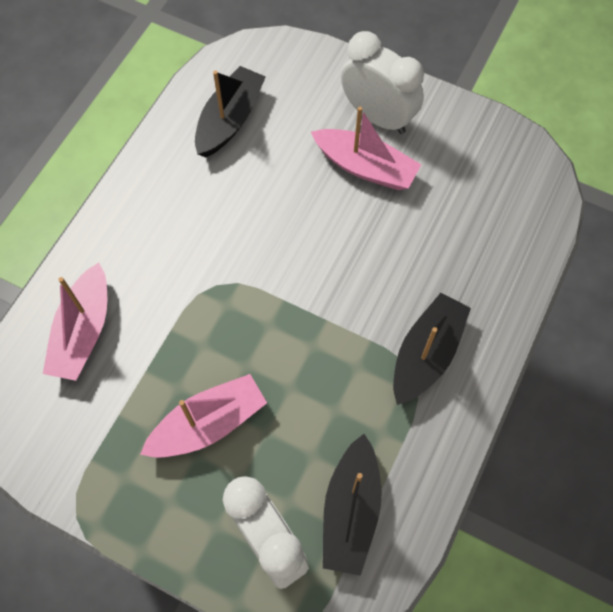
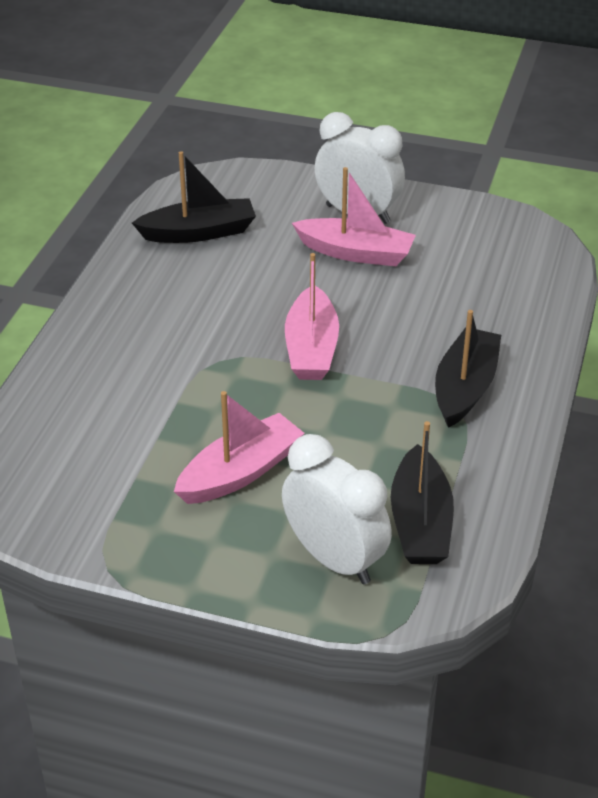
camera: 10 degrees left, 25 degrees down
pink boat [43,263,107,381] -> pink boat moved to [285,253,339,380]
black boat [195,66,266,157] -> black boat turned 60 degrees clockwise [132,151,256,243]

